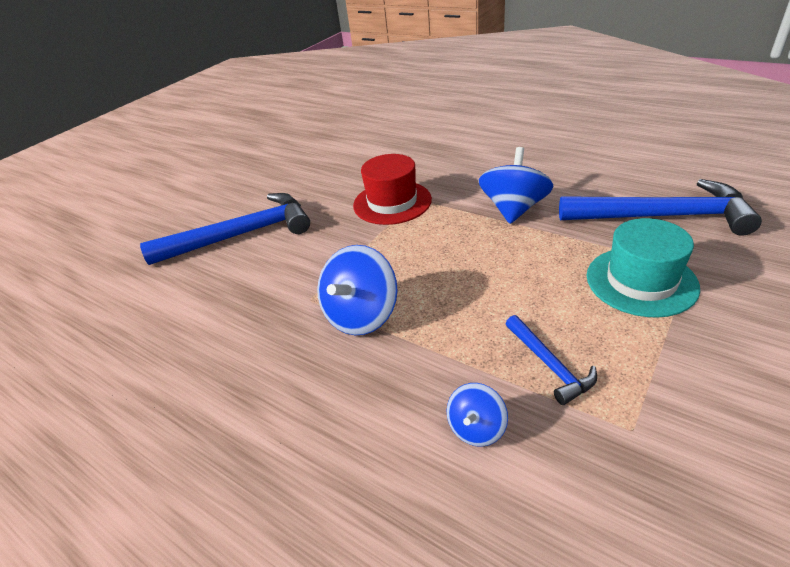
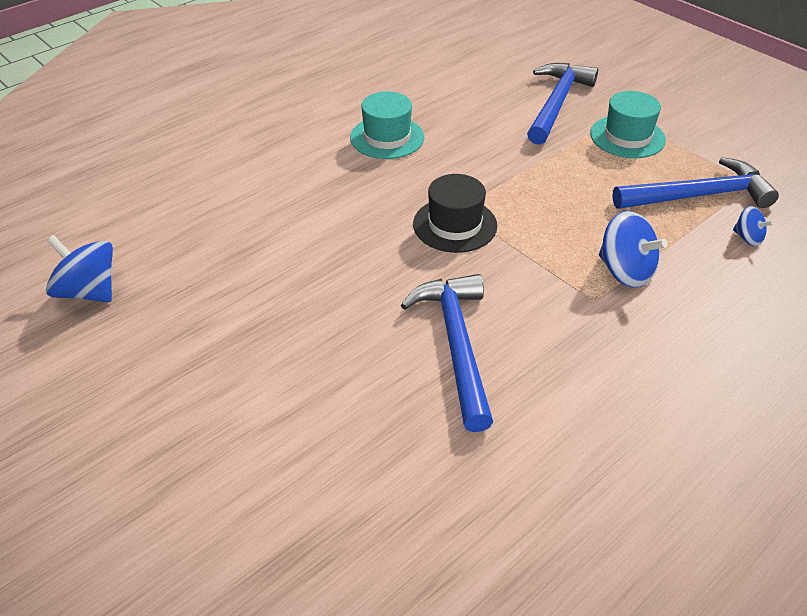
camera: 80 degrees left, 5 degrees up
red hat [353,154,432,225] -> black hat [413,174,497,253]
blue spinning top [479,147,554,224] -> blue spinning top moved to [46,235,113,302]
blue hammer [506,315,597,405] -> blue hammer [612,157,779,209], size x2.04
none -> turquoise hat [350,91,424,159]

